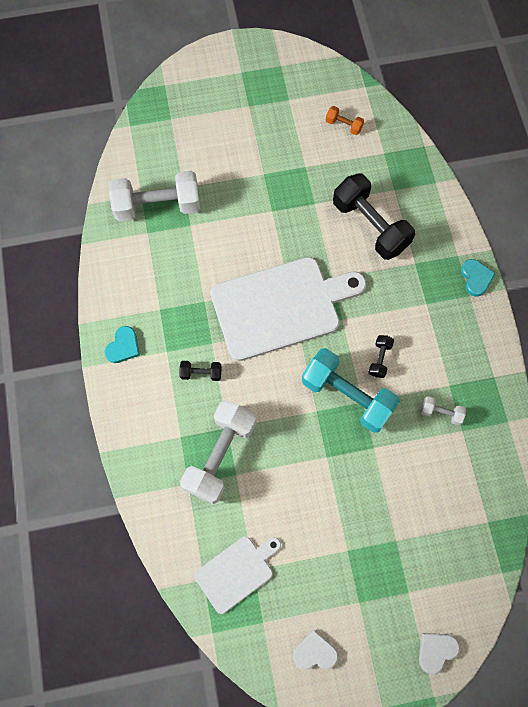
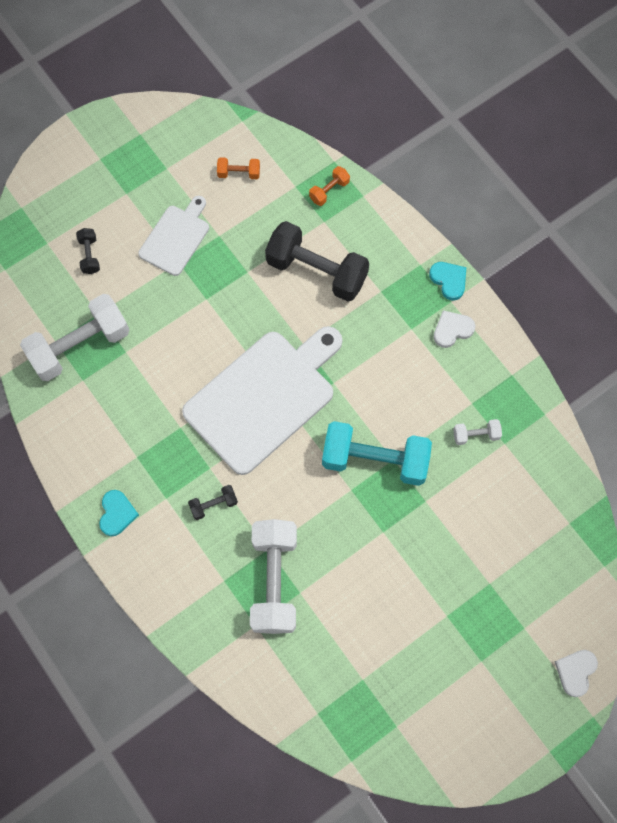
camera: 25 degrees left, 0 degrees up
white cutting board [194,536,281,614] -> white cutting board moved to [138,196,209,276]
white heart [293,630,338,670] -> white heart moved to [433,310,475,348]
black dumbbell [368,335,394,378] -> black dumbbell moved to [76,228,100,274]
none -> orange dumbbell [309,166,350,206]

